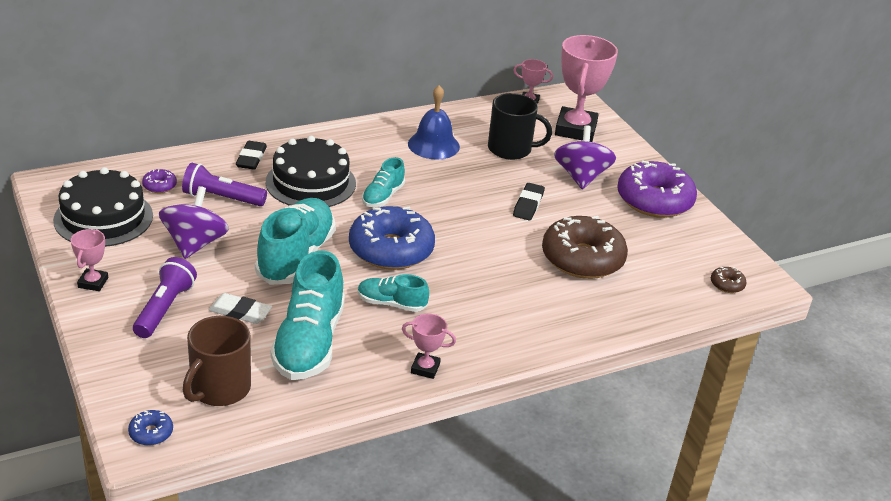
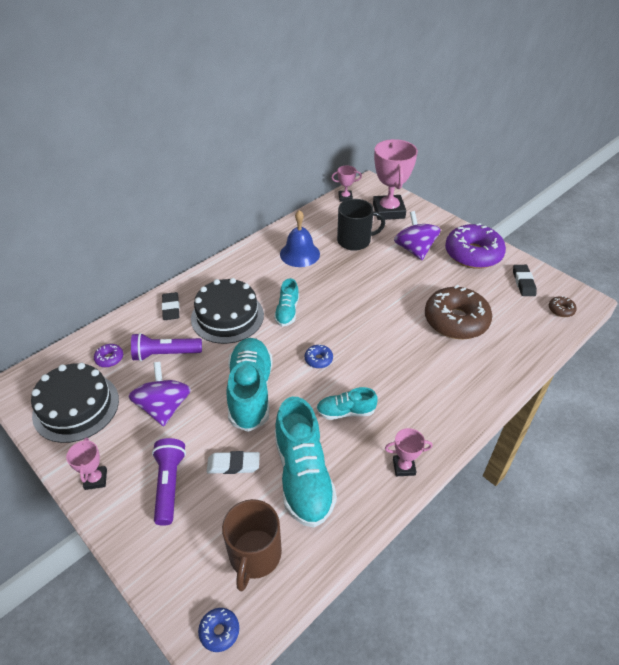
camera: 15 degrees left, 10 degrees up
blue donut [349,206,435,270] -> blue donut [305,344,333,368], size x0.41
black eraser [513,183,545,221] -> black eraser moved to [513,265,537,296]

